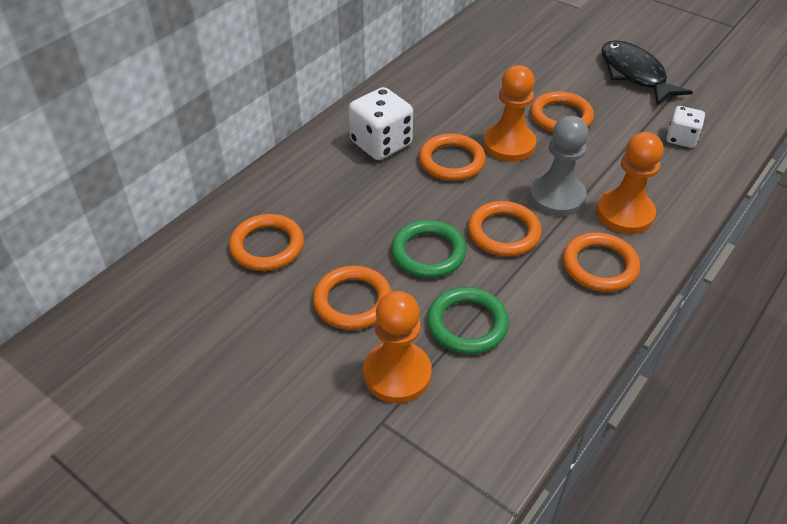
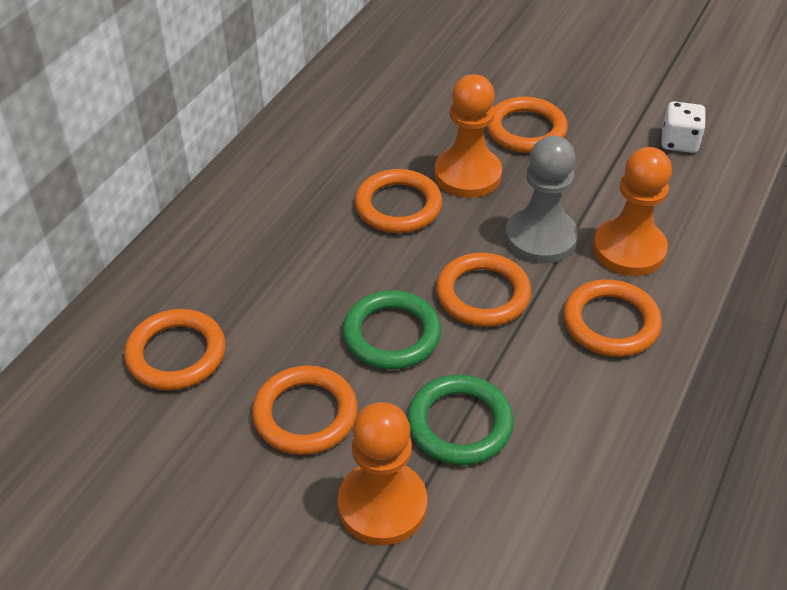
camera: 10 degrees left, 0 degrees up
white dice [349,87,413,160] -> none
black fish [601,40,693,106] -> none

